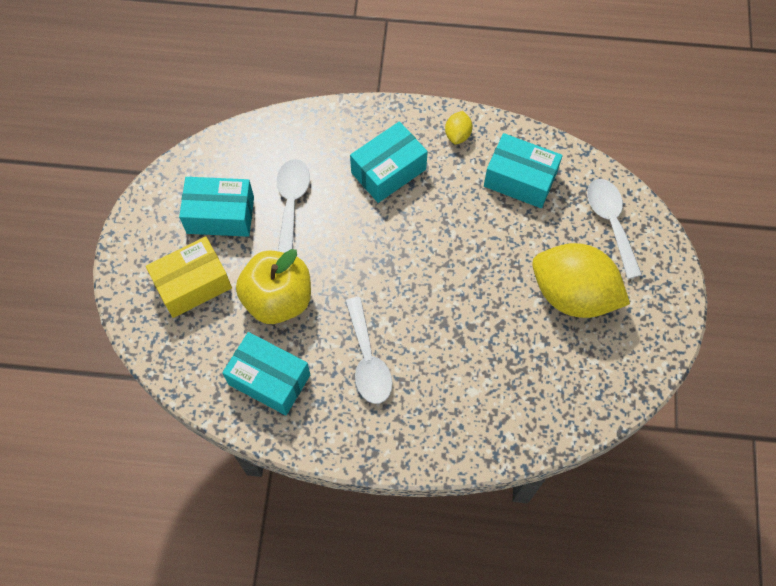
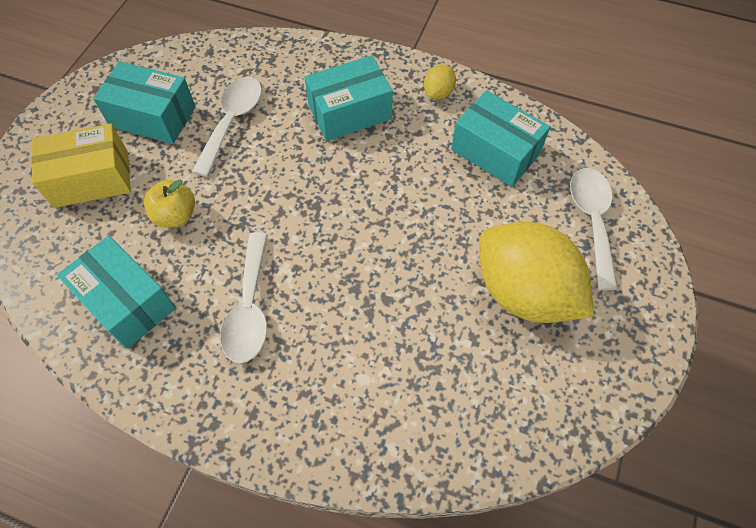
camera: 15 degrees right, 5 degrees down
yellow apple [236,249,311,324] -> yellow apple [144,179,195,228], size x0.55

